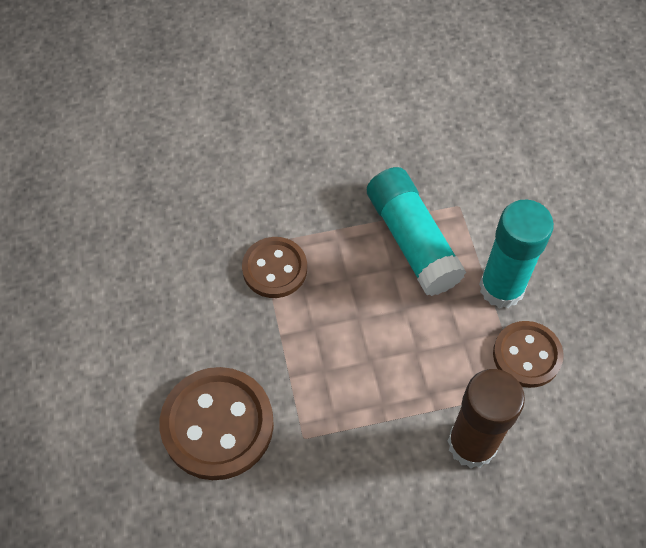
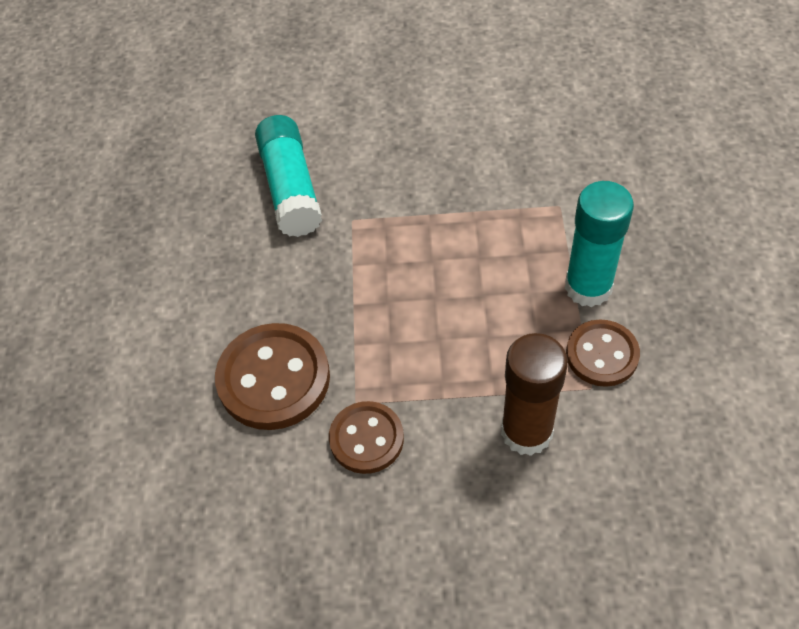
camera: 15 degrees right, 5 degrees down
brown button [242,237,307,298] -> brown button moved to [329,401,404,474]
turquoise glue stick [367,167,466,296] -> turquoise glue stick moved to [255,115,322,237]

